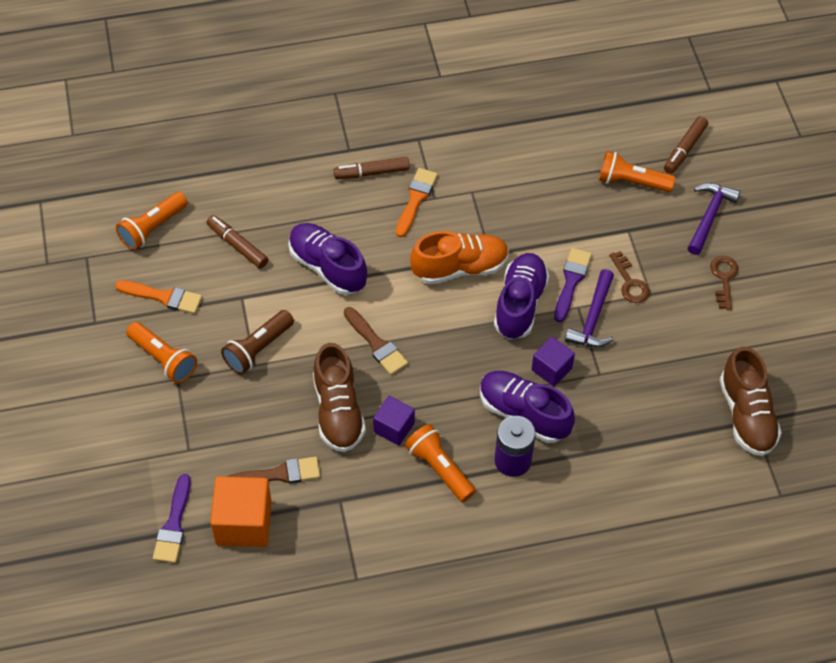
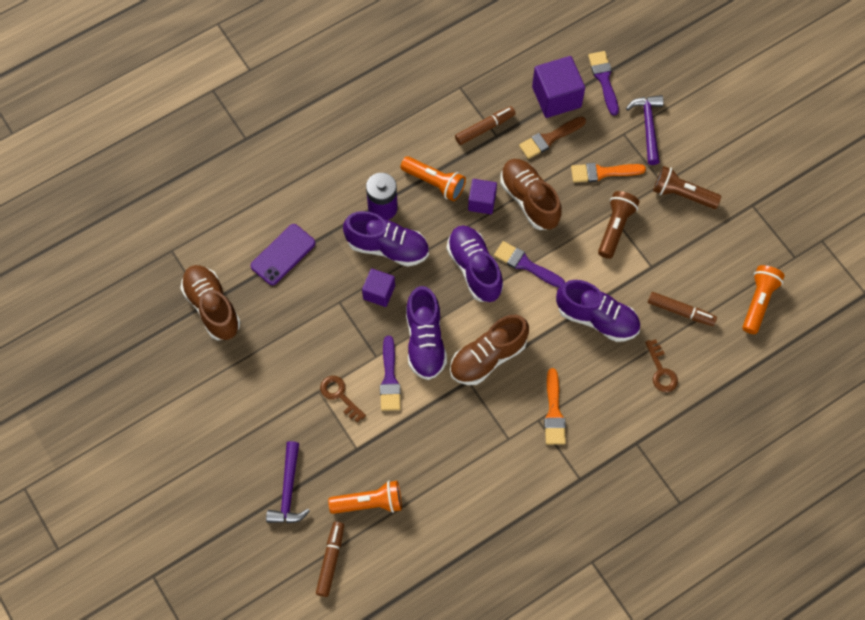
camera: 160 degrees right, 10 degrees up
orange brush [115,280,202,314] -> orange brush moved to [571,163,646,183]
orange flashlight [126,322,197,384] -> brown flashlight [653,166,722,209]
orange cube [210,476,272,547] -> purple cube [532,56,585,118]
brown marker [334,157,410,179] -> brown marker moved to [455,106,516,145]
brown brush [344,307,408,375] -> purple brush [494,241,565,288]
orange shoe [410,231,509,285] -> brown shoe [450,315,529,385]
purple hammer [565,269,614,347] -> purple hammer moved to [626,95,664,165]
brown key [710,256,738,310] -> brown key moved to [645,339,678,392]
none -> purple phone [251,224,315,285]
none -> purple shoe [447,225,503,302]

